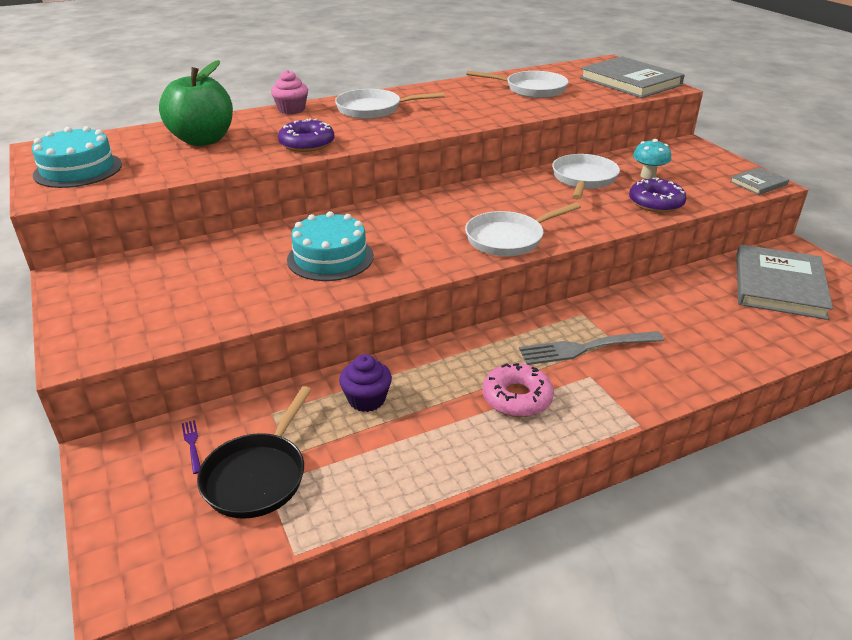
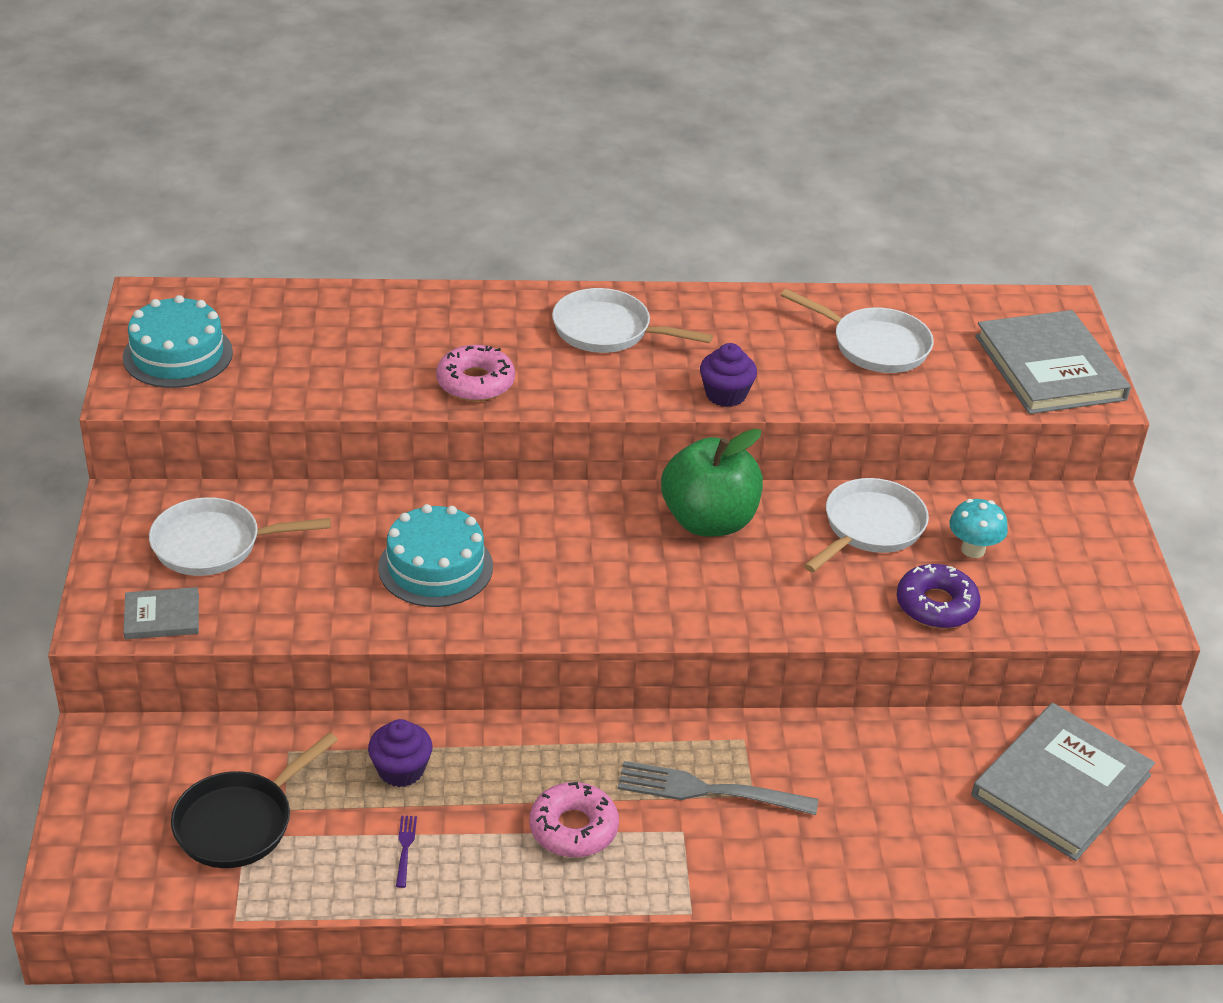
camera: 20 degrees right, 5 degrees up
green apple [159,60,233,146] -> green apple moved to [661,429,763,537]
purple fork [182,420,201,474] -> purple fork moved to [396,816,417,888]
pink cupcake [271,70,308,114] -> none
purple donut [278,119,334,152] -> pink donut [436,345,515,402]
white pan [465,202,581,256] -> white pan moved to [149,497,331,576]
grey book [730,167,789,195] -> grey book moved to [123,587,199,639]
none -> purple cupcake [700,343,757,407]

